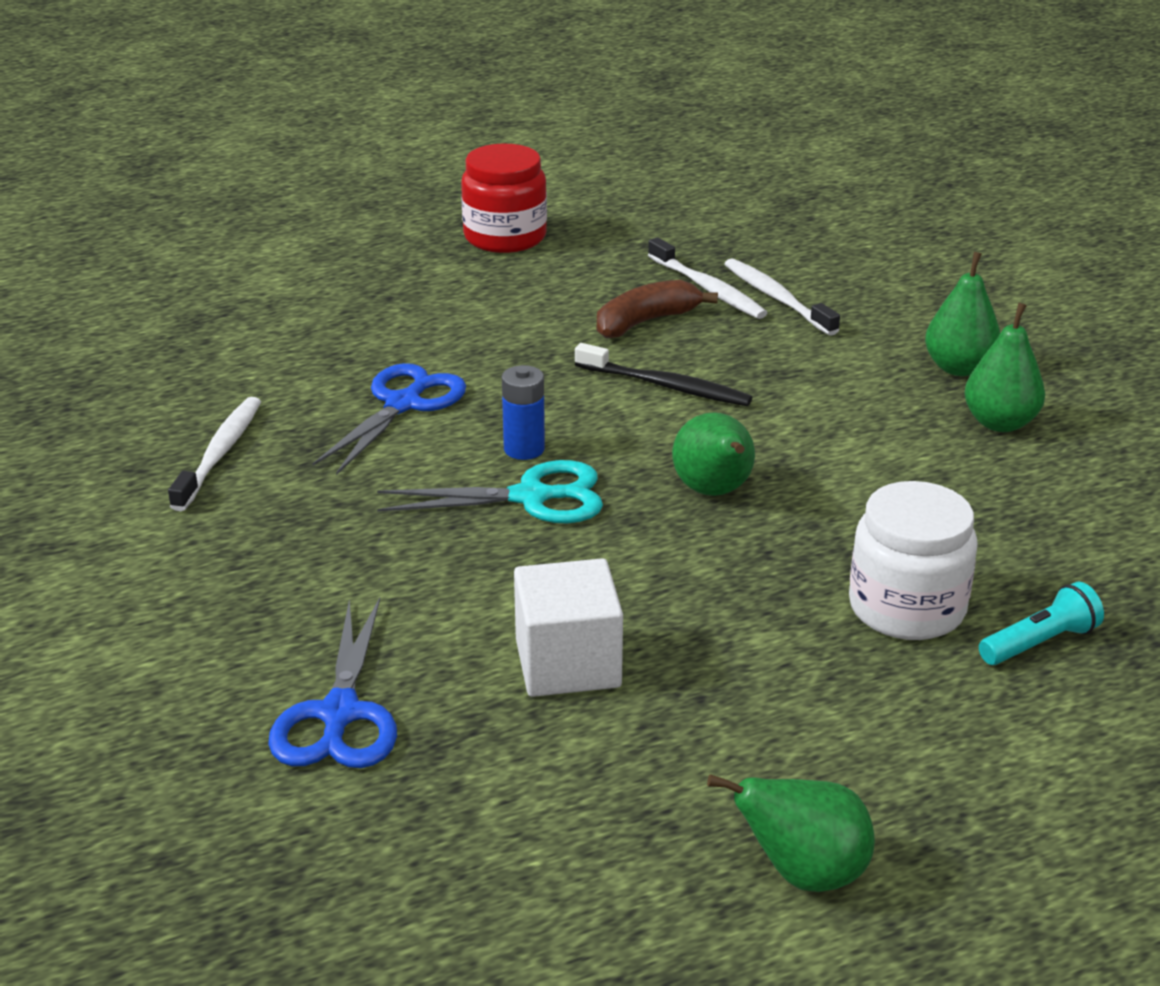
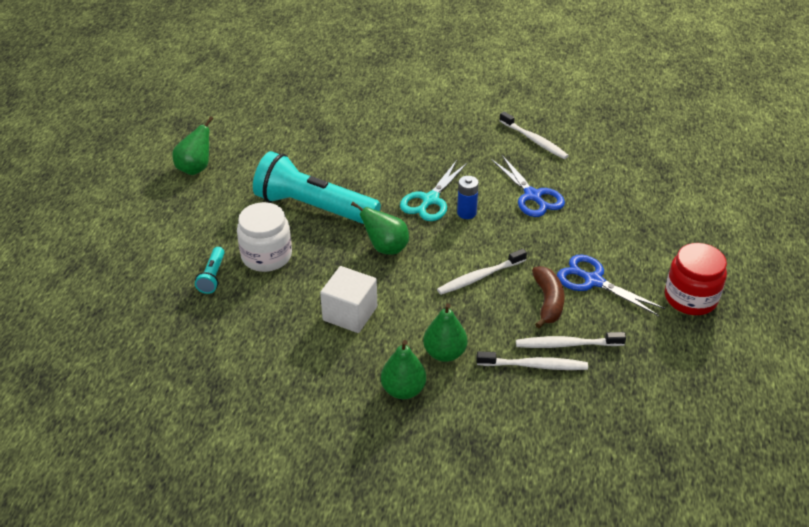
camera: 125 degrees right, 10 degrees up
blue scissors [268,598,397,768] -> blue scissors moved to [557,254,666,316]
white cube [514,558,623,697] -> white cube moved to [320,266,377,333]
black toothbrush [575,343,753,406] -> white toothbrush [437,249,527,295]
green pear [964,303,1045,432] -> green pear moved to [423,303,467,362]
none -> turquoise flashlight [253,151,381,224]

